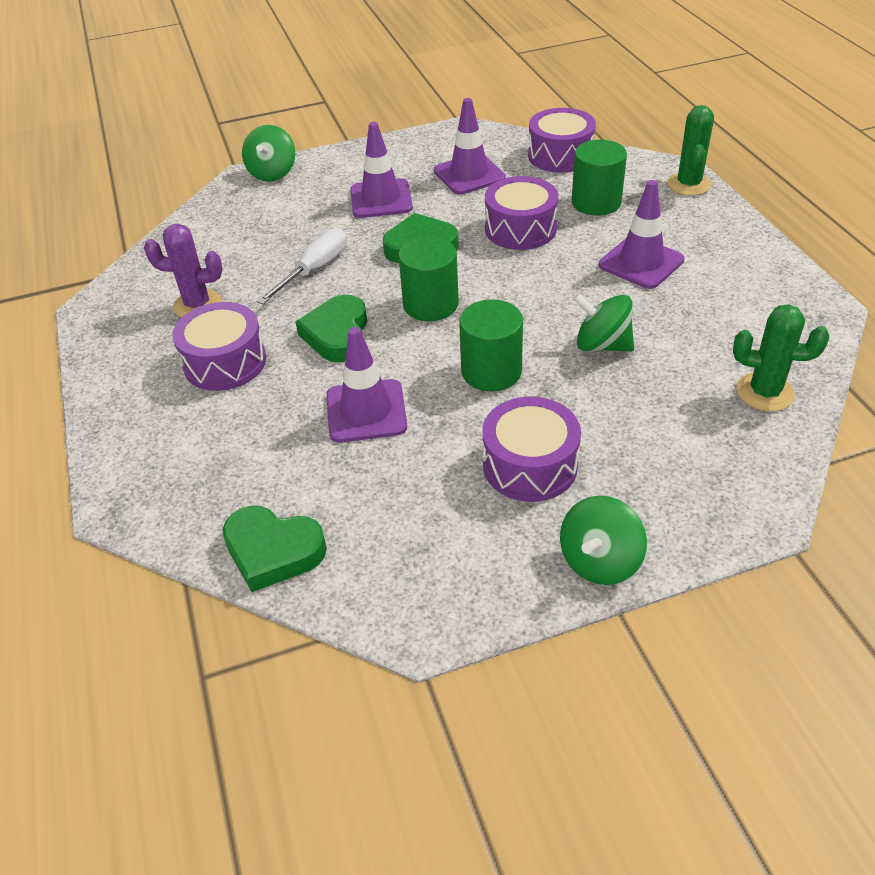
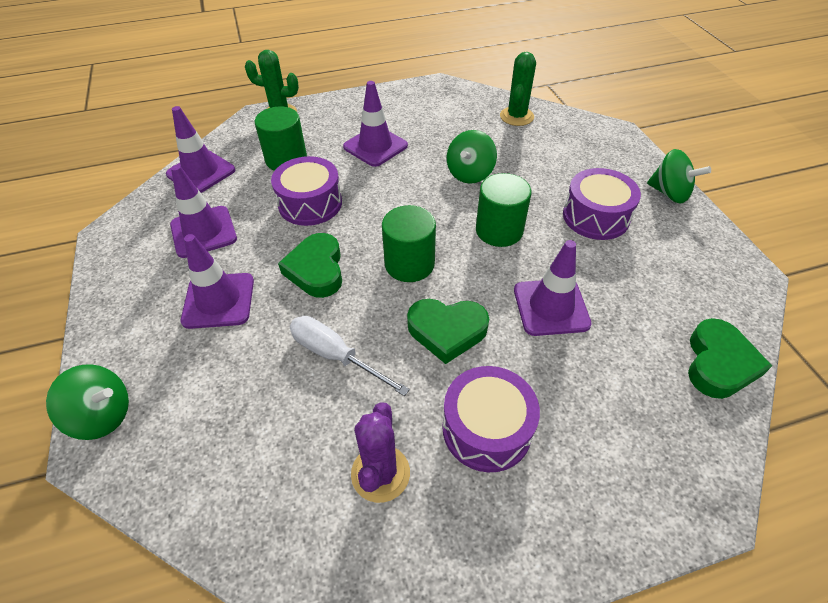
camera: 90 degrees left, 5 degrees up
purple drum [528,108,596,173] -> purple traffic cone [166,106,235,193]

